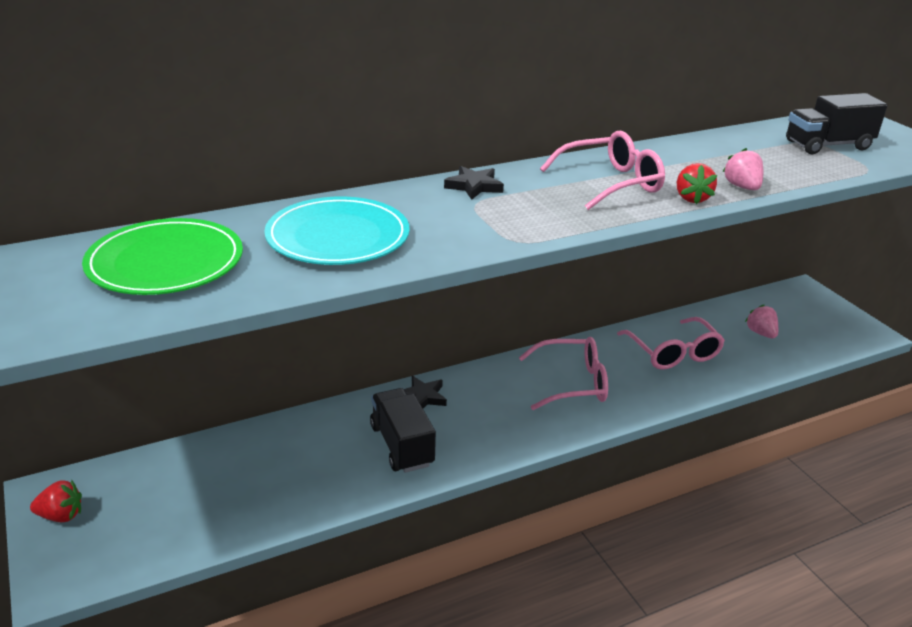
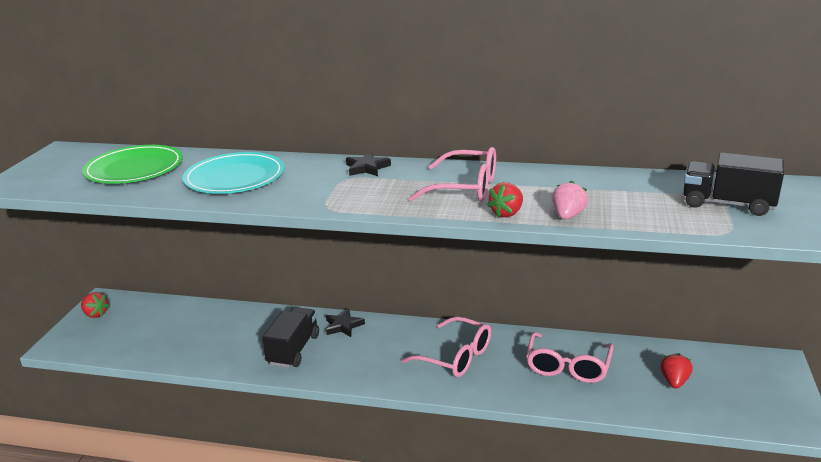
camera: 40 degrees right, 5 degrees down
pink strawberry [745,305,778,339] -> red strawberry [660,353,693,389]

